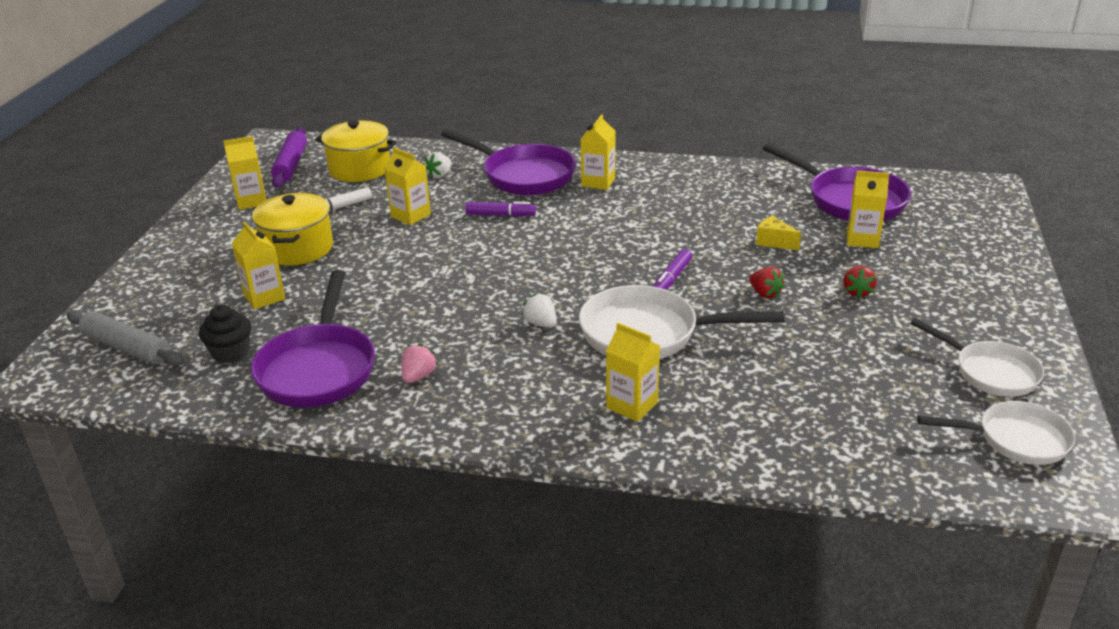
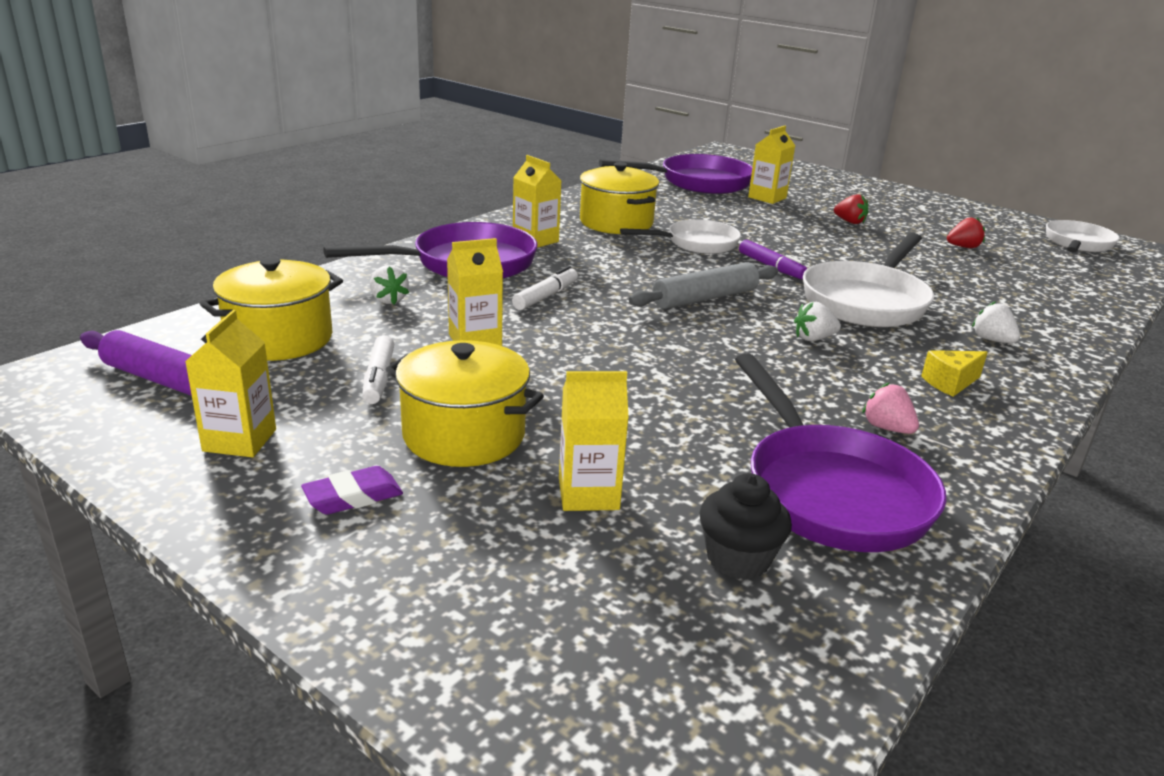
camera: 65 degrees left, 5 degrees down
grey rolling pin [66,311,185,366] -> grey rolling pin moved to [629,262,778,309]
purple pan [251,270,375,408] -> purple pan turned 45 degrees clockwise [735,353,946,552]
purple marker [466,201,536,216] -> white marker [512,266,578,310]
yellow carton [606,323,660,422] -> white strawberry [972,301,1020,343]
red strawberry [749,267,785,299] -> red strawberry moved to [947,217,985,248]
yellow cheese [756,215,801,250] -> yellow cheese moved to [921,350,988,397]
white pan [910,318,1044,397] -> white pan moved to [620,219,741,254]
none -> purple eraser [301,466,403,515]
none -> yellow pot [580,162,659,234]

